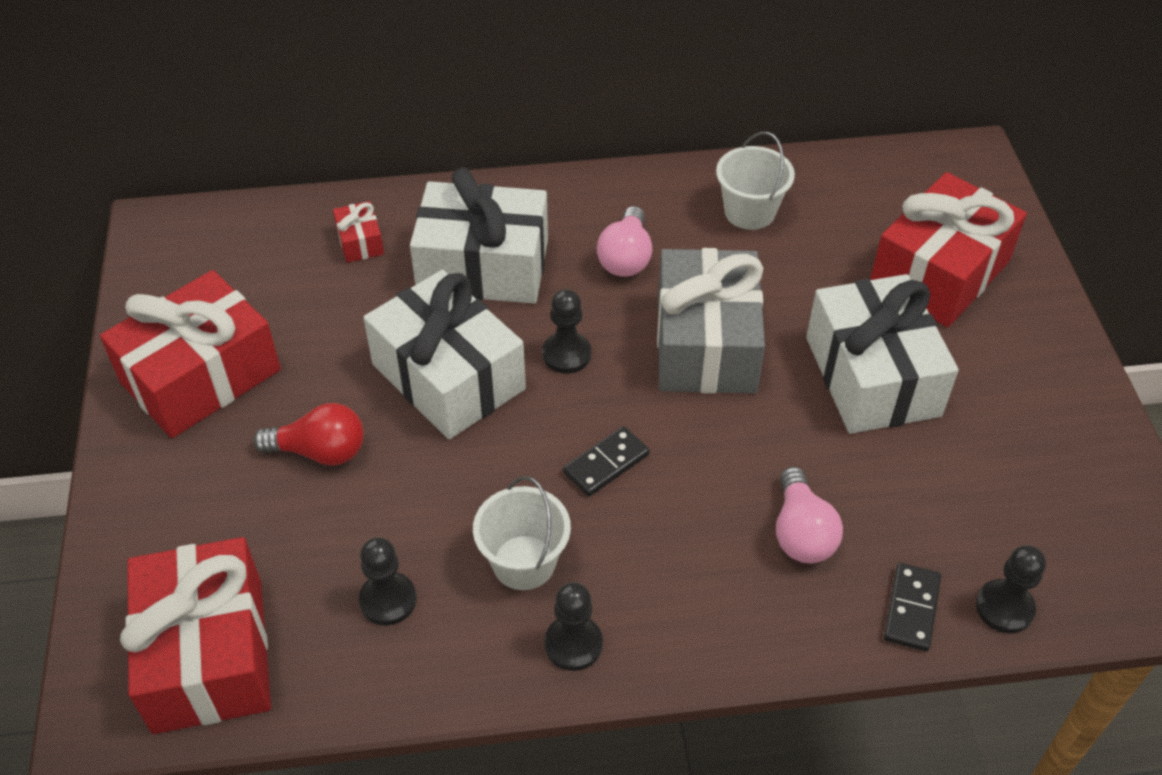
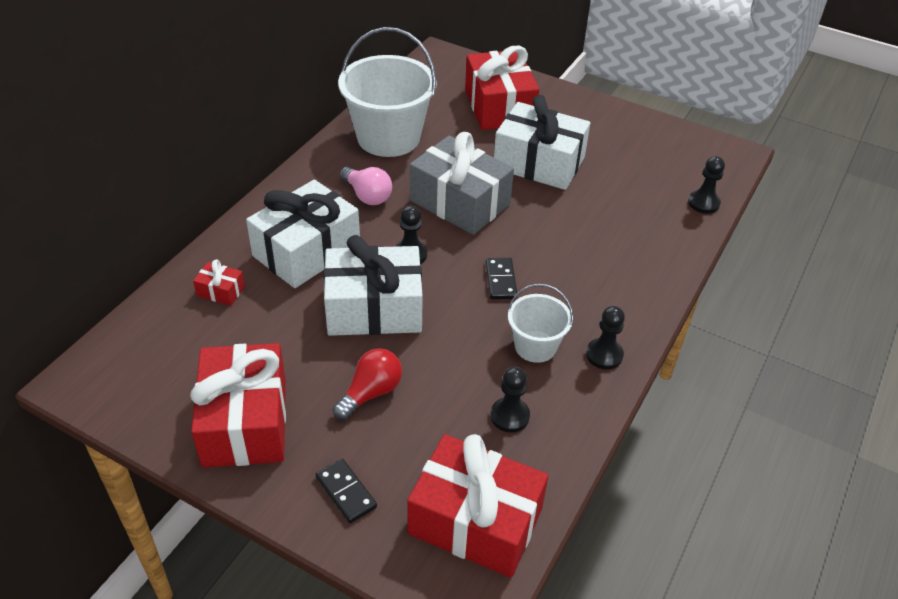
camera: 55 degrees left, 5 degrees down
white bucket [716,132,795,230] -> white bucket [338,27,437,157], size x1.88
pink light bulb [776,467,843,563] -> none
black domino [884,563,941,651] -> black domino moved to [315,459,377,523]

